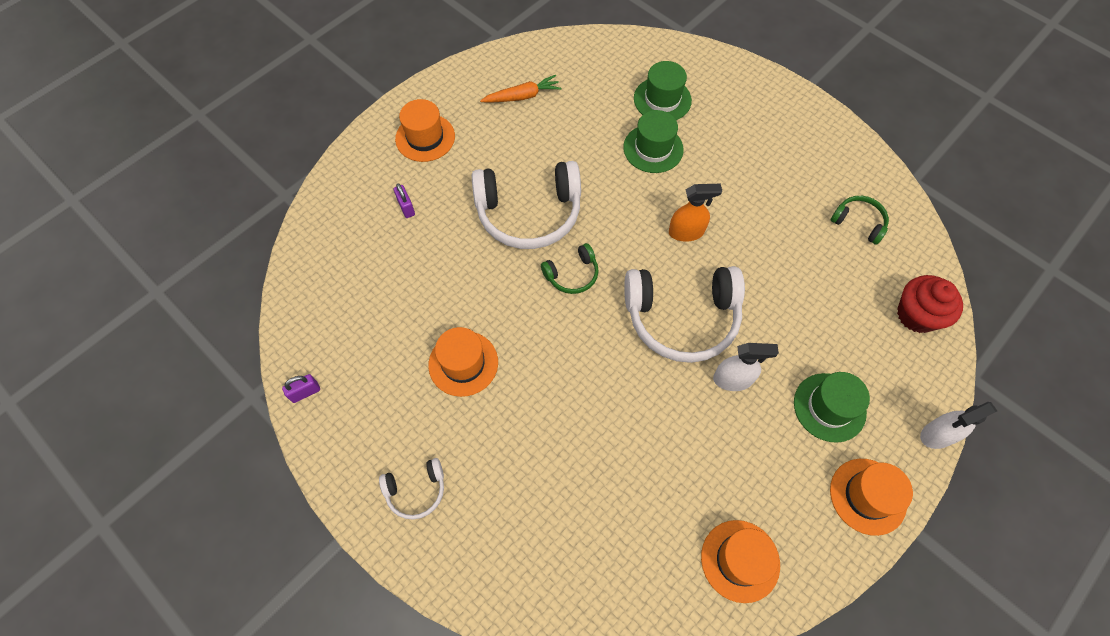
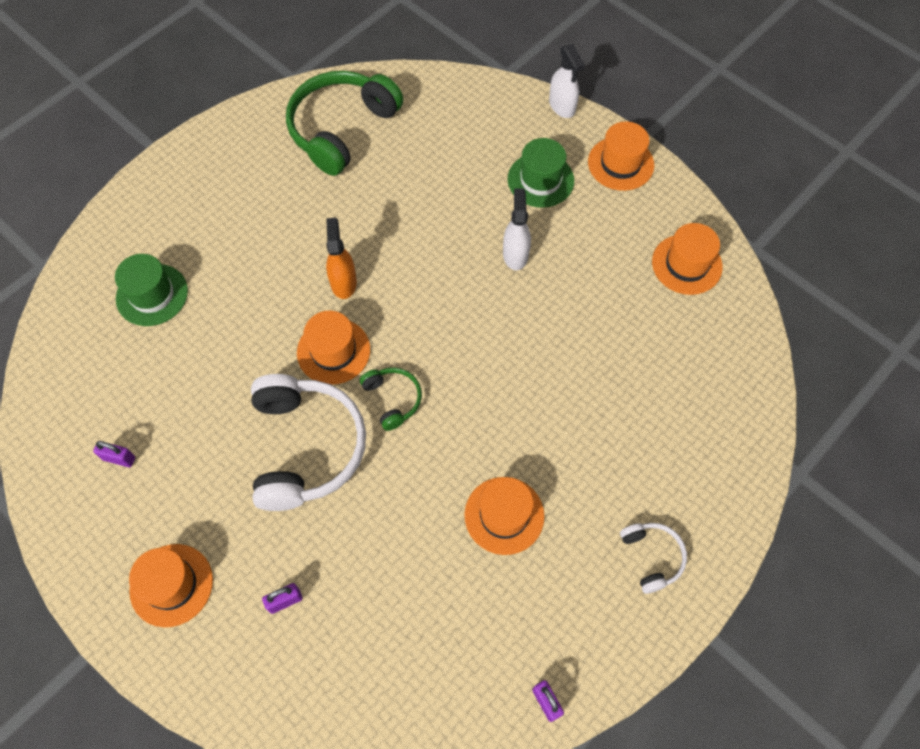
camera: 90 degrees left, 0 degrees up
orange carrot [480,75,562,103] -> purple padlock [93,441,135,467]
green hat [623,110,684,173] -> none
white headphones [624,266,745,363] -> none
green headphones [831,196,889,245] -> green headphones [286,71,403,176], size x2.07
red cupcake [897,275,963,333] -> none
none -> orange hat [297,311,370,385]

